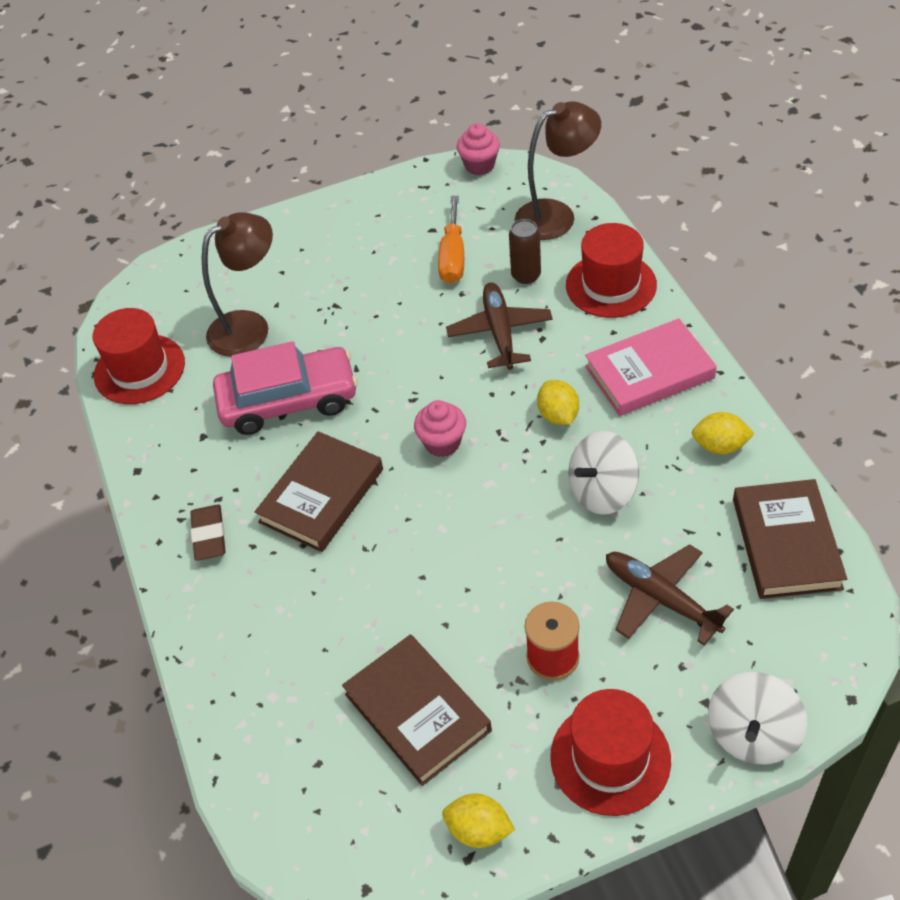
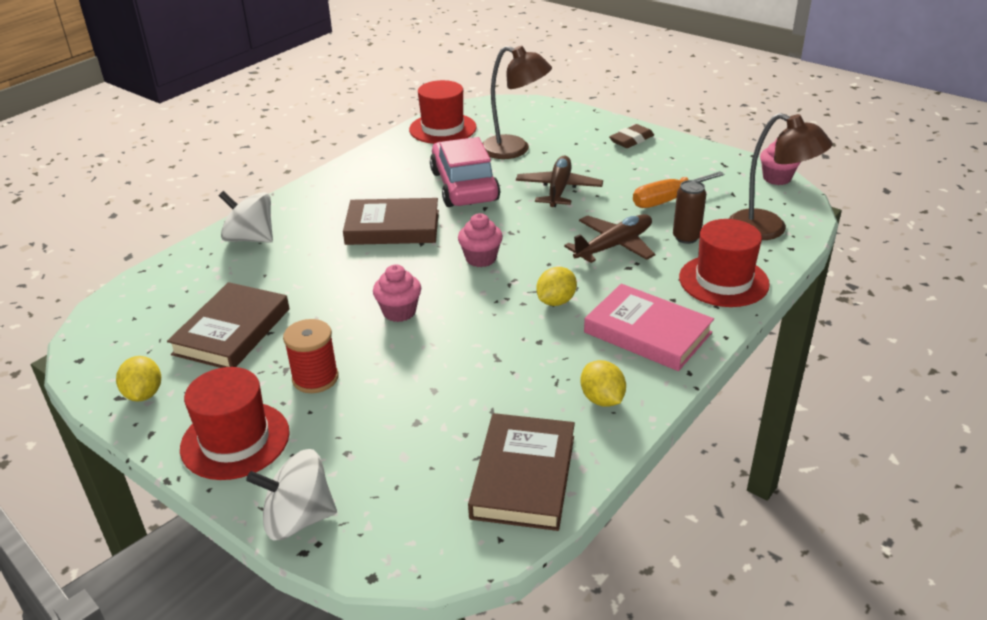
camera: 55 degrees right, 15 degrees down
brown eraser [190,504,226,561] -> brown eraser moved to [609,124,654,148]
pink car [213,341,358,435] -> pink car turned 150 degrees counterclockwise [430,137,500,207]
white spinning top [568,431,639,515] -> white spinning top moved to [219,191,273,243]
brown plane [606,544,734,645] -> brown plane moved to [516,156,603,207]
brown book [733,479,847,599] -> brown book turned 45 degrees counterclockwise [468,413,575,531]
none -> pink cupcake [373,265,421,322]

